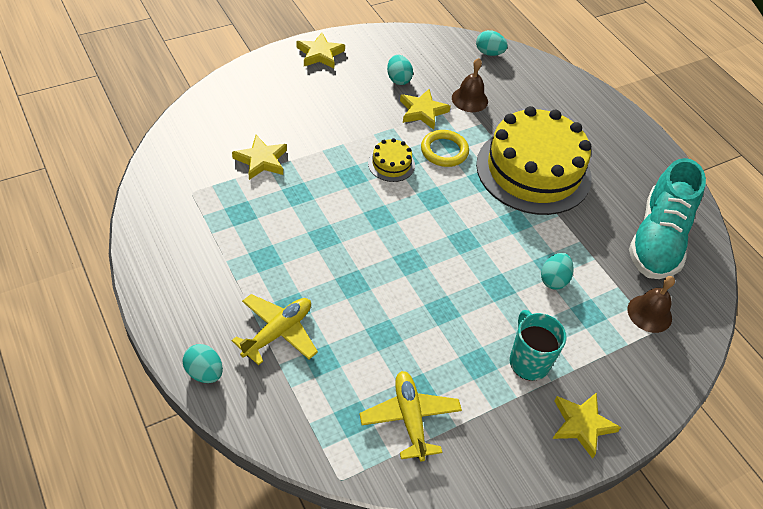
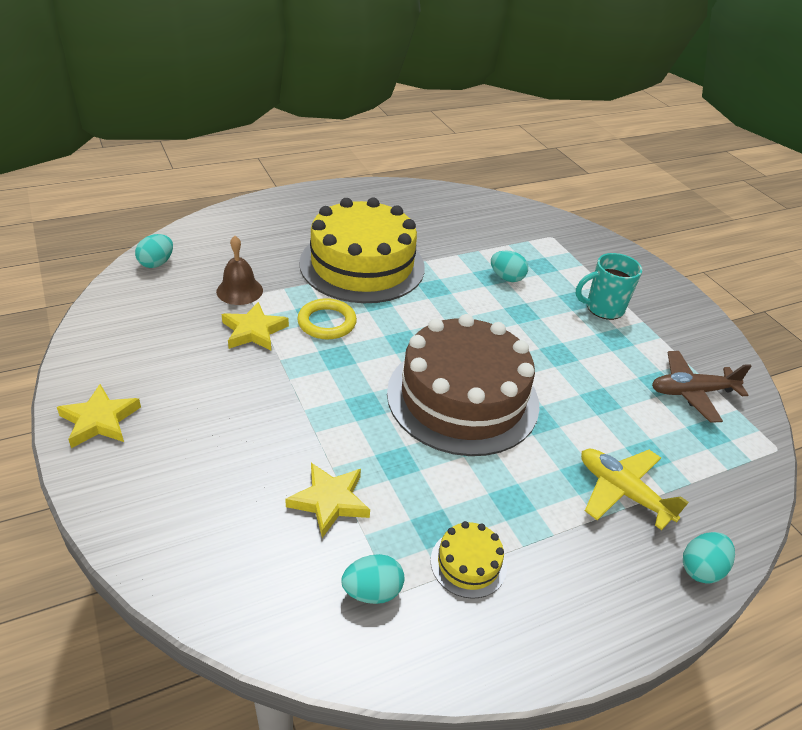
camera: 85 degrees left, 10 degrees down
yellow plane [359,371,462,461] -> brown plane [652,351,751,423]
yellow cake [368,138,415,182] -> yellow cake moved to [431,521,507,599]
turquoise egg [387,55,413,85] -> turquoise egg moved to [341,554,404,604]
yellow star [553,392,621,459] -> none
brown bell [628,276,675,333] -> none
turquoise shoe [629,158,706,279] -> none
none -> brown cake [387,314,540,456]

